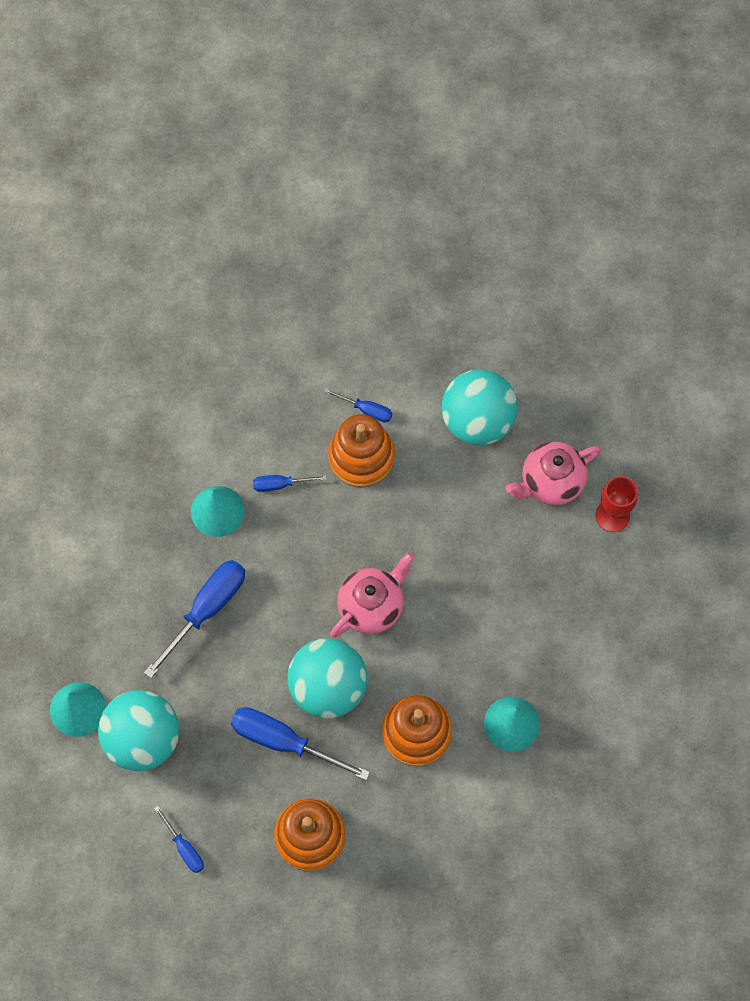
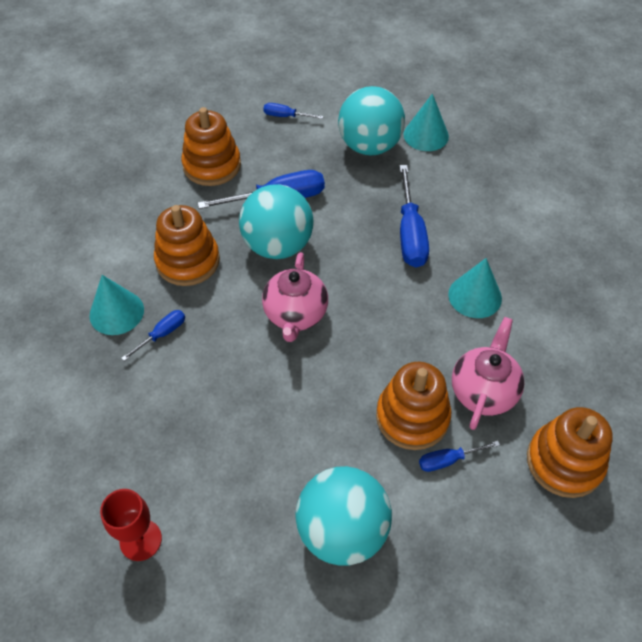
camera: 140 degrees right, 15 degrees down
blue screwdriver [253,475,327,492] -> blue screwdriver moved to [121,310,185,361]
pink teapot [506,441,602,505] -> pink teapot moved to [452,317,524,430]
none -> orange stacking toy [527,407,613,498]

